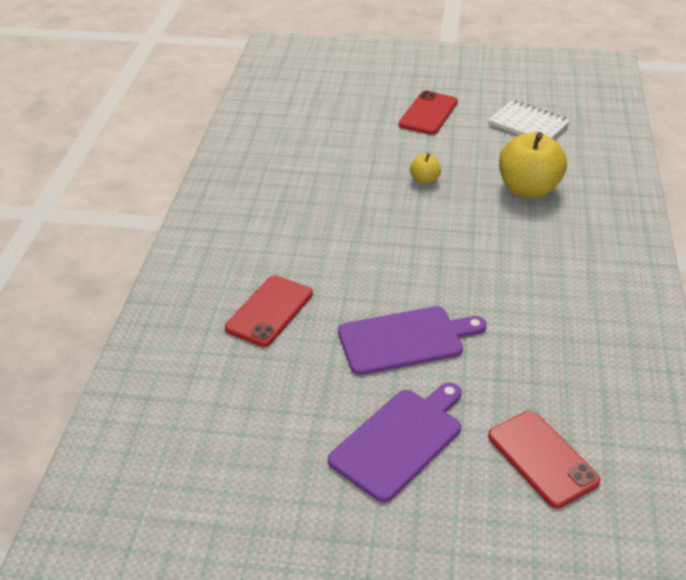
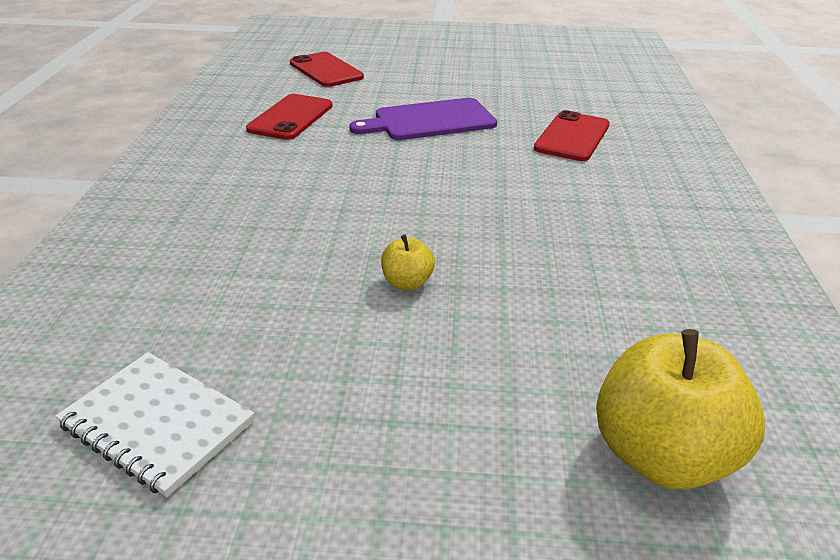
camera: 175 degrees right, 5 degrees down
purple cutting board [328,382,462,503] -> none
red phone [399,91,458,135] -> red phone moved to [246,94,333,140]
yellow apple [499,132,567,198] -> yellow apple moved to [596,329,765,490]

